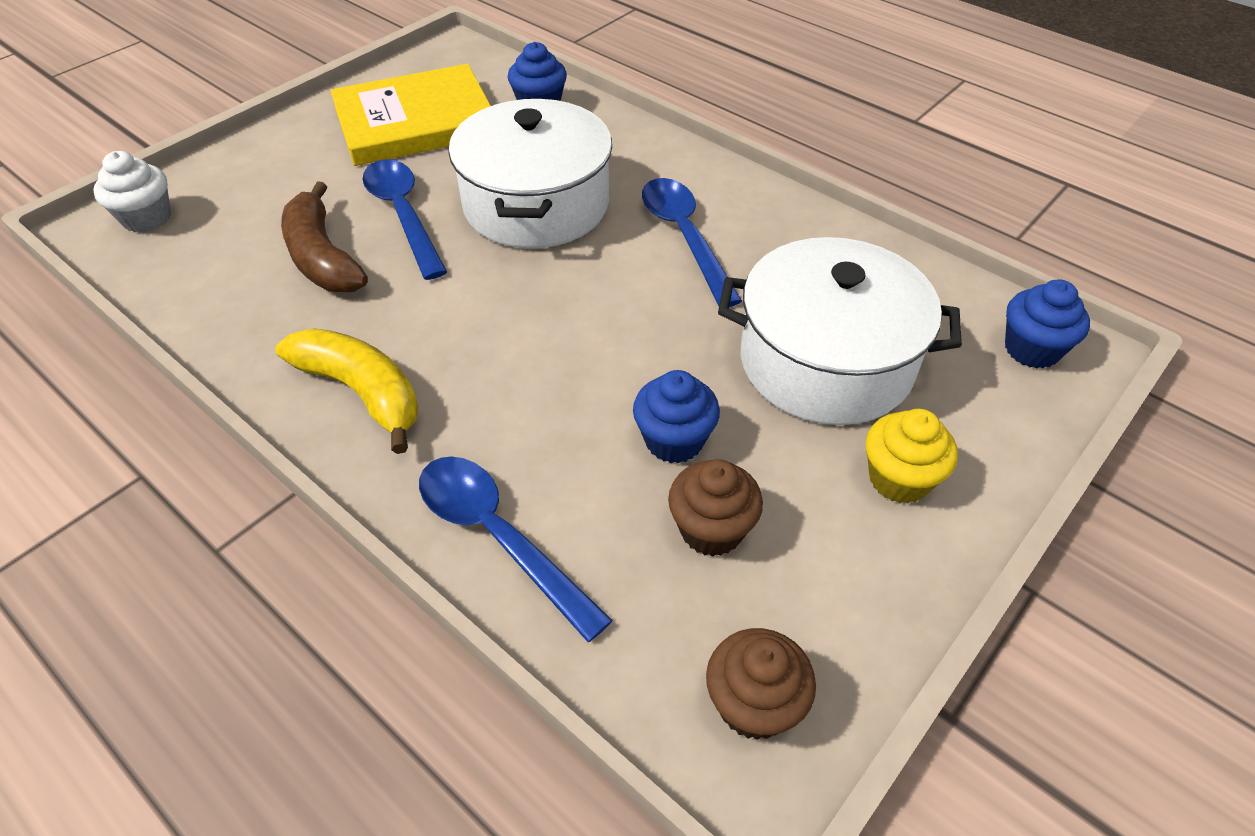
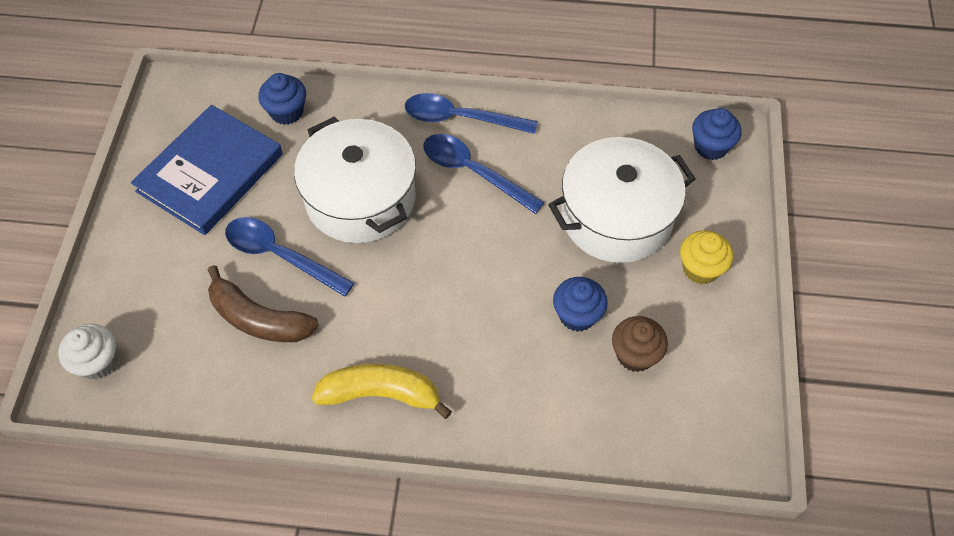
camera: 35 degrees left, 10 degrees up
yellow book [330,64,491,166] -> blue book [131,105,283,235]
blue spoon [419,456,613,642] -> blue spoon moved to [405,93,538,134]
brown cupcake [706,628,816,740] -> none

